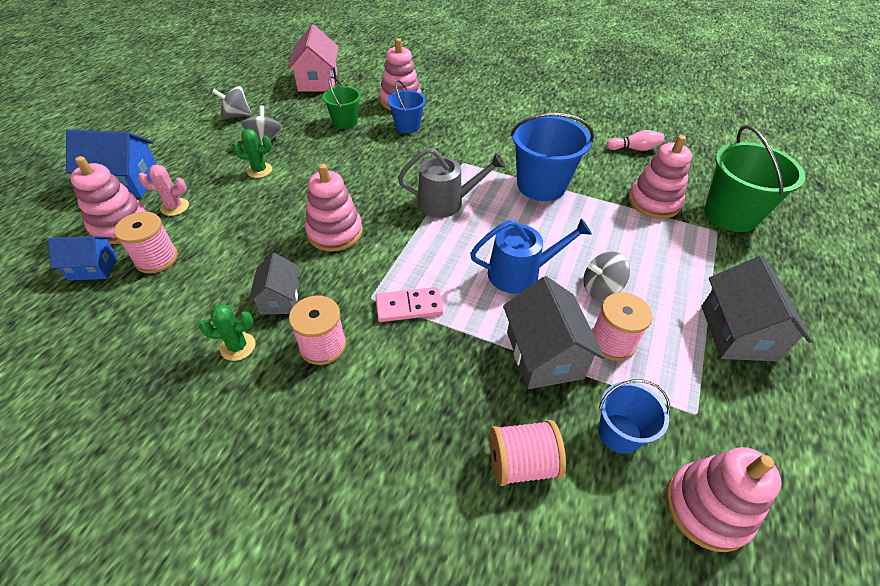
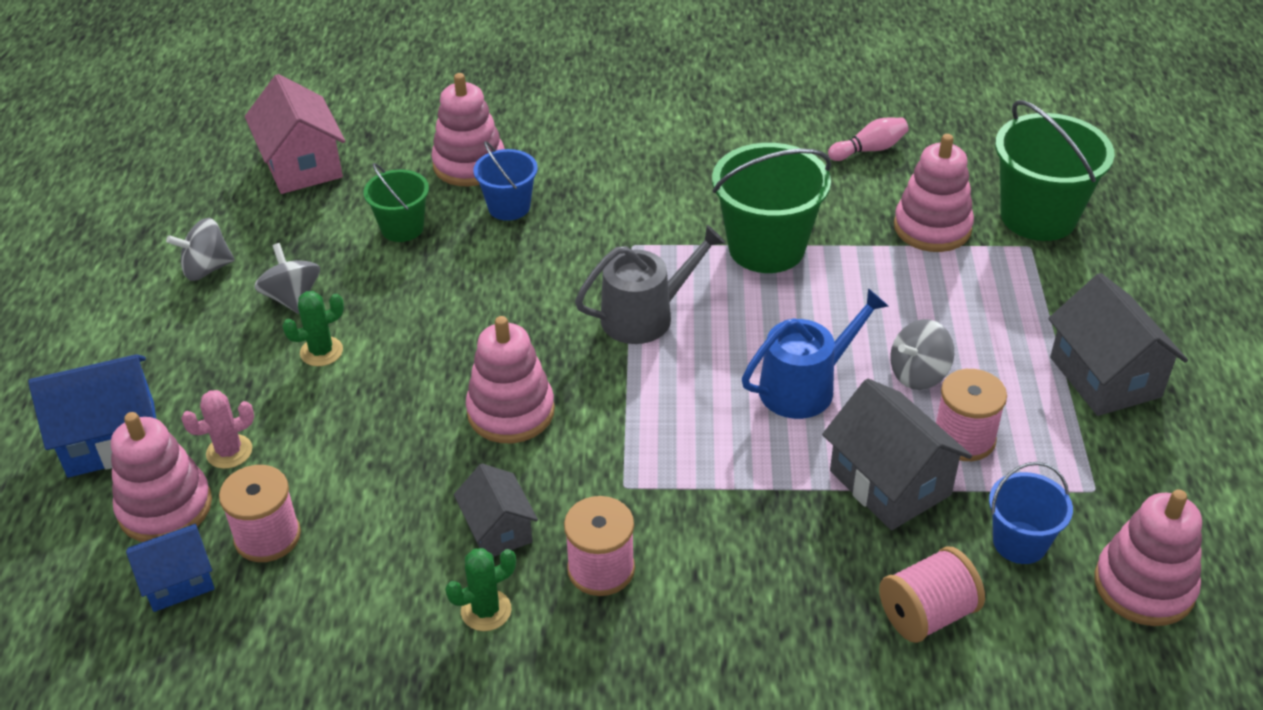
camera: 20 degrees left, 5 degrees down
pink domino [376,287,443,322] -> none
blue bucket [511,113,594,201] -> green bucket [712,143,831,273]

